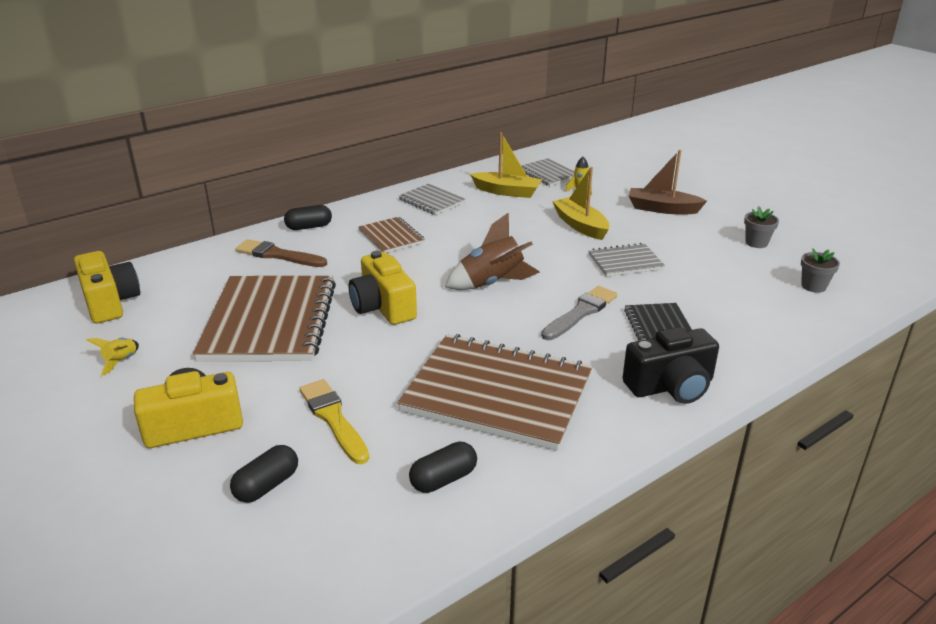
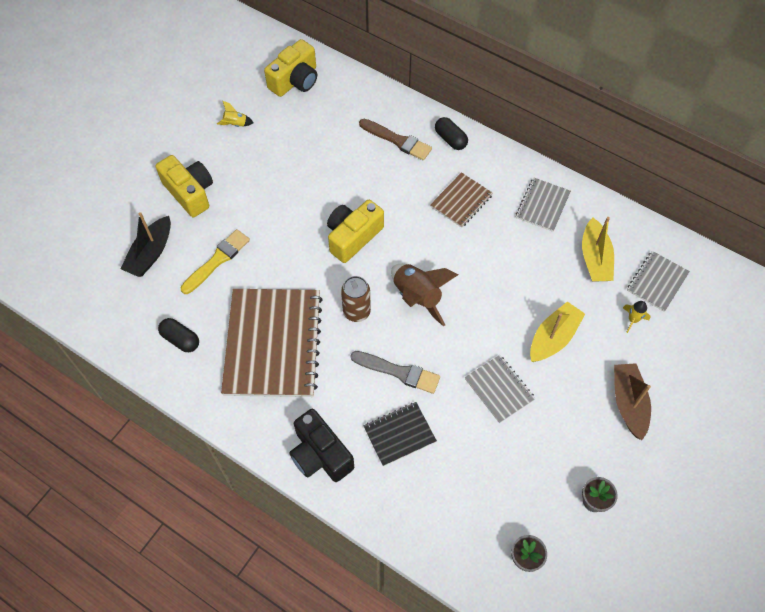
camera: 70 degrees right, 30 degrees up
brown notebook [193,276,336,361] -> none
black capsule [230,445,298,503] -> black boat [120,212,171,277]
brown brush [236,239,327,267] -> brown brush turned 120 degrees clockwise [359,119,432,160]
none -> brown can [341,276,371,322]

